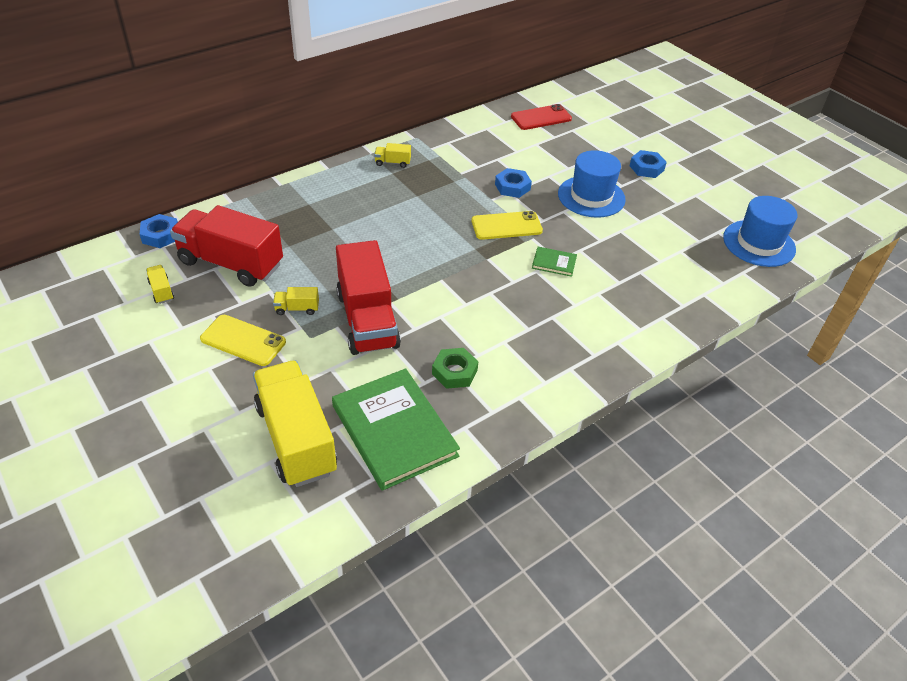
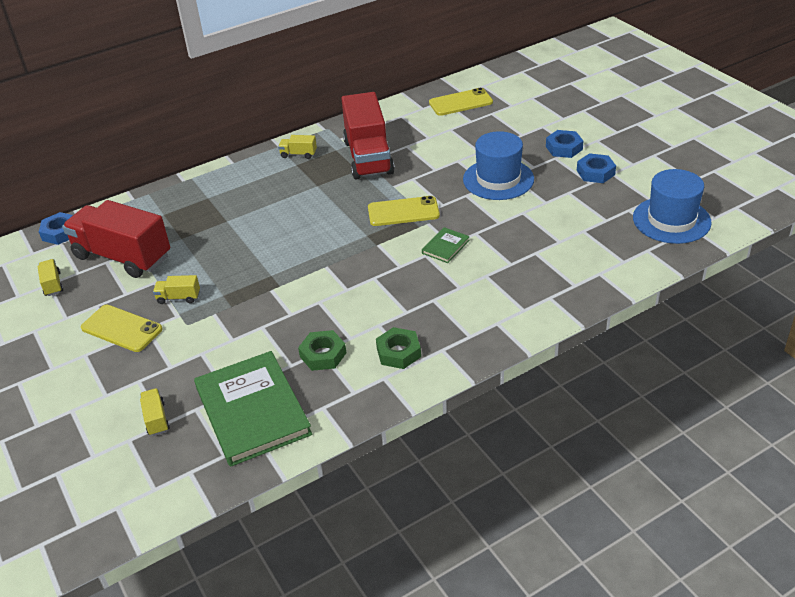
camera: 10 degrees right, 5 degrees down
yellow truck [253,360,337,487] -> yellow truck [140,388,170,436], size x0.40
red truck [336,240,401,355] -> red truck moved to [341,92,395,180]
blue nut [495,168,532,198] -> blue nut moved to [577,153,616,183]
red phone [511,104,572,130] -> yellow phone [429,88,493,116]
green book [532,247,577,277] -> green book turned 75 degrees counterclockwise [422,227,470,263]
none -> green nut [376,327,421,369]

